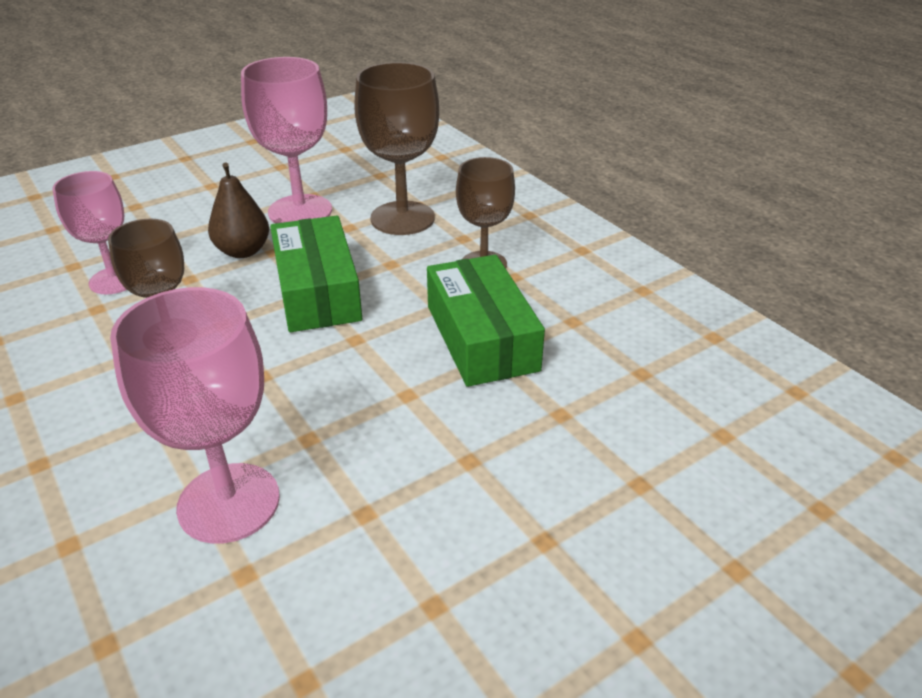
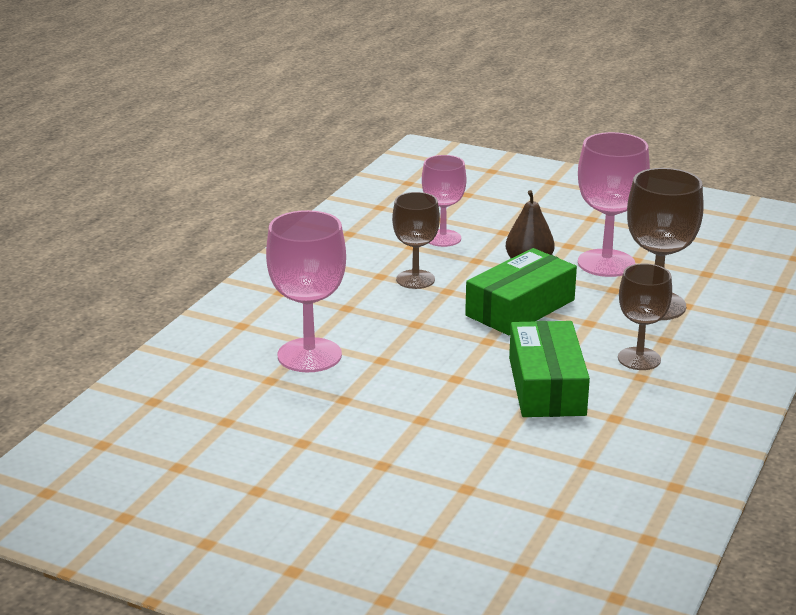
camera: 60 degrees right, 10 degrees down
green box [427,255,545,387] -> green box turned 45 degrees counterclockwise [509,321,590,417]

